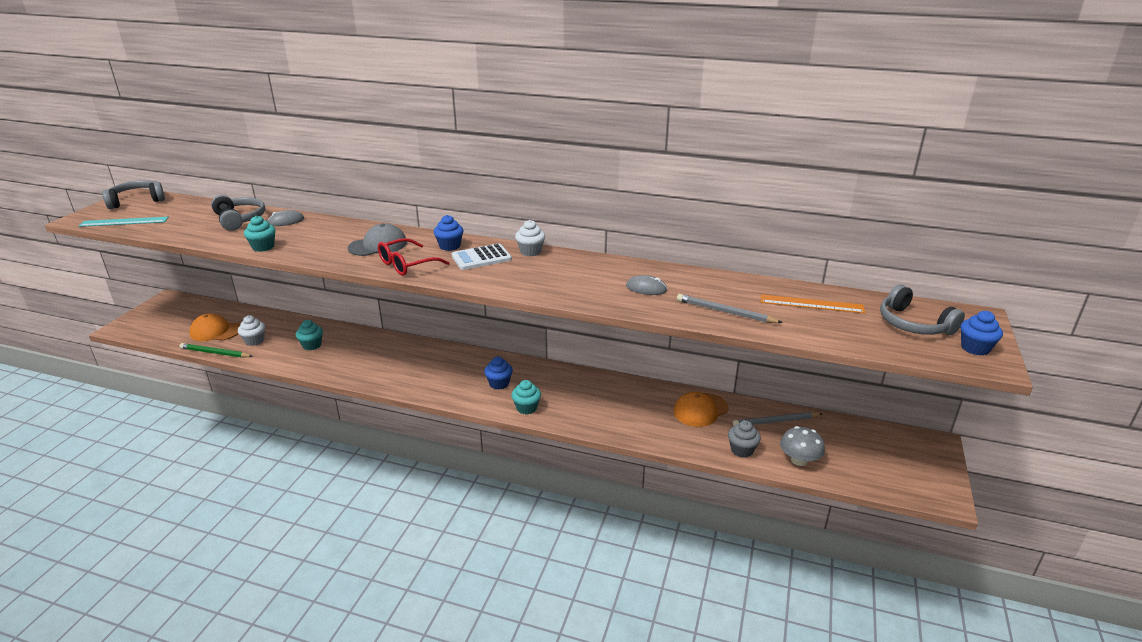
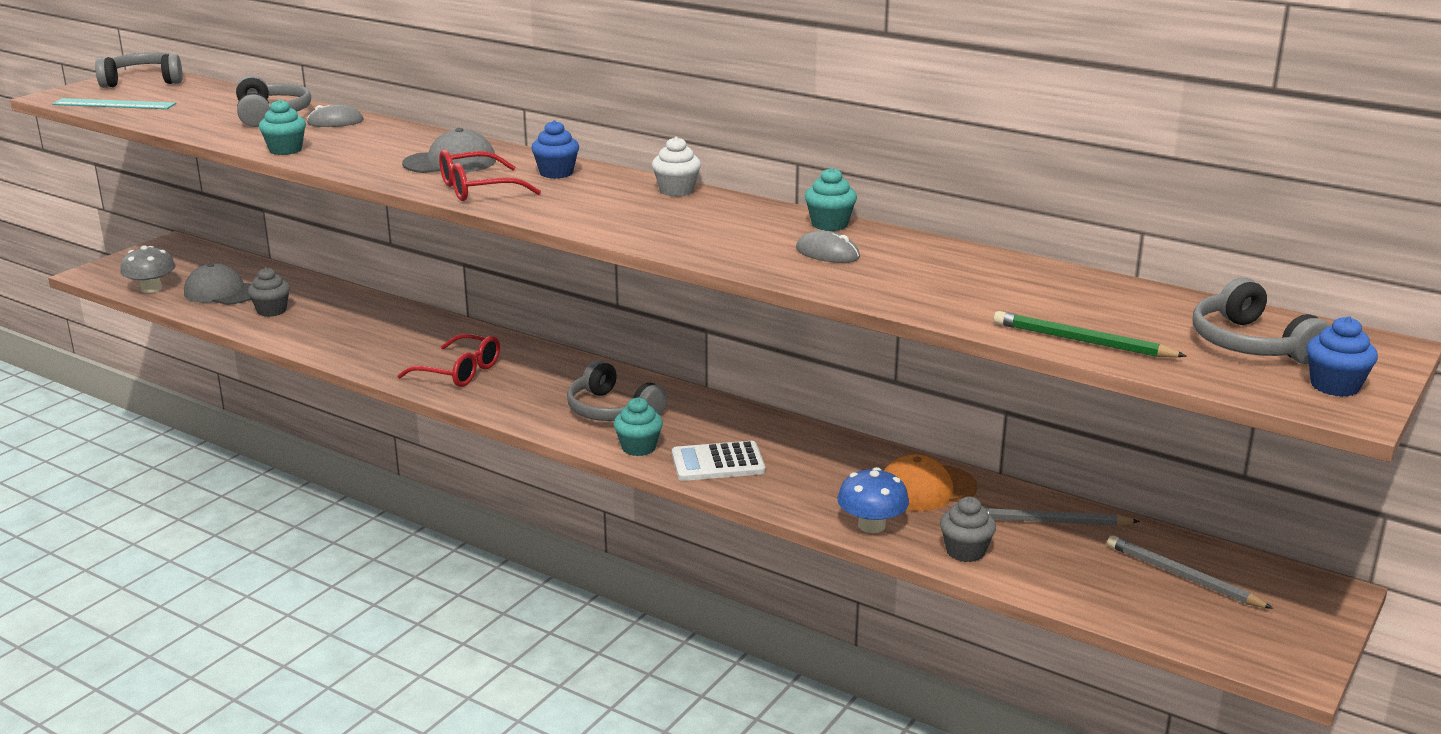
camera: 15 degrees right, 5 degrees down
green pencil [179,343,253,358] -> green pencil moved to [994,311,1187,357]
orange cap [189,313,241,341] -> grey cap [184,263,251,305]
white cupcake [238,315,265,346] -> grey cupcake [248,267,290,317]
turquoise cupcake [296,320,323,350] -> turquoise cupcake moved to [805,167,857,231]
white calculator [452,243,512,270] -> white calculator moved to [672,441,765,481]
blue cupcake [484,356,513,390] -> grey headphones [567,360,668,421]
grey pencil [677,294,783,323] -> grey pencil moved to [1107,535,1274,609]
orange ruler [761,294,865,313] -> none
grey mushroom [780,426,825,466] -> grey mushroom moved to [120,245,176,293]
none -> red glasses [397,333,500,387]
none -> blue mushroom [837,467,909,533]

